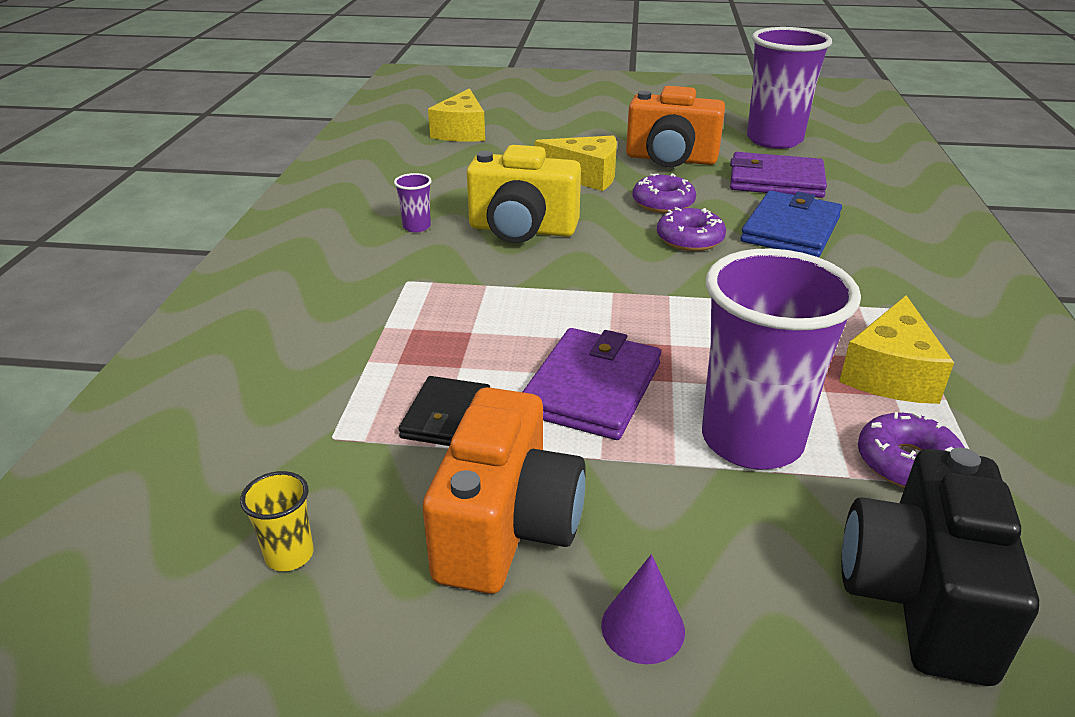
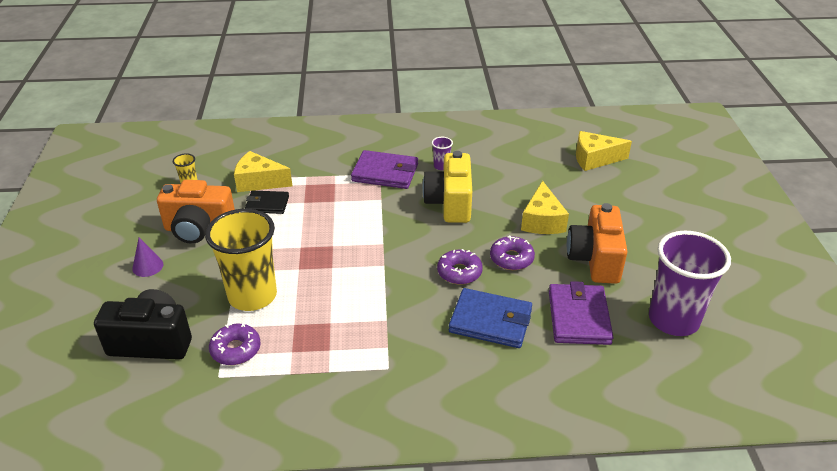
camera: 80 degrees right, 5 degrees up
purple wallet [523,328,661,440] -> purple wallet moved to [351,150,418,189]
purple cup [702,249,861,469] -> yellow cup [205,209,277,311]
yellow cheese [839,295,954,404] -> yellow cheese moved to [234,151,292,192]

